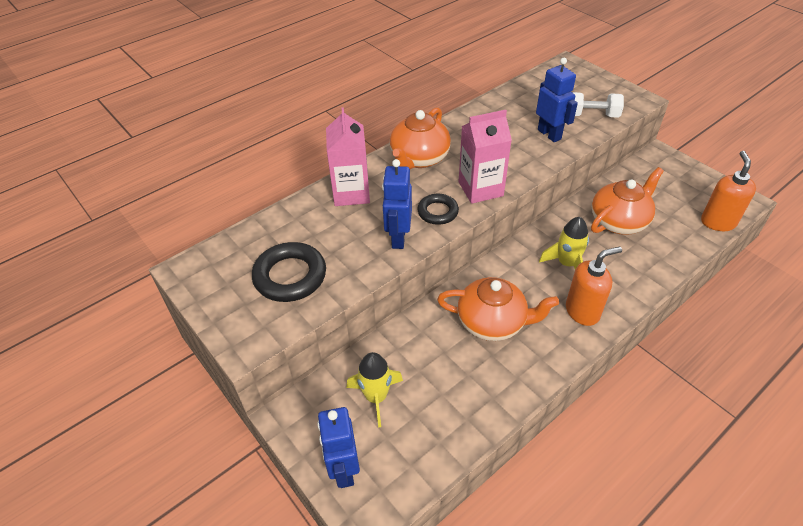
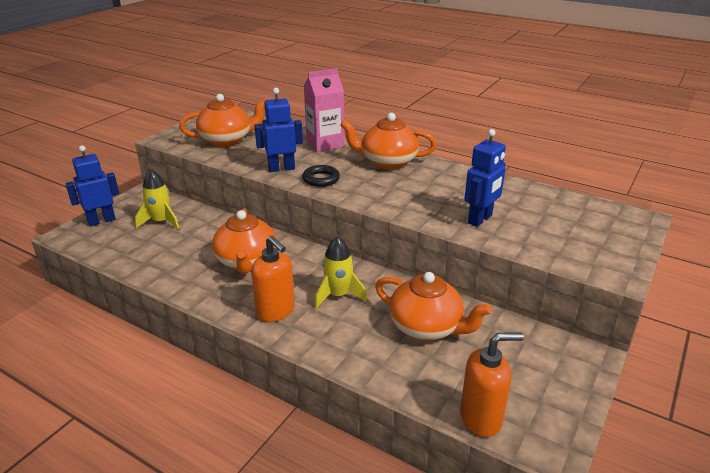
camera: 70 degrees right, 15 degrees down
black ring [252,242,326,302] -> orange teapot [179,94,266,147]
pink carton [459,110,512,204] -> none
white dumbbell [572,92,624,118] -> none

